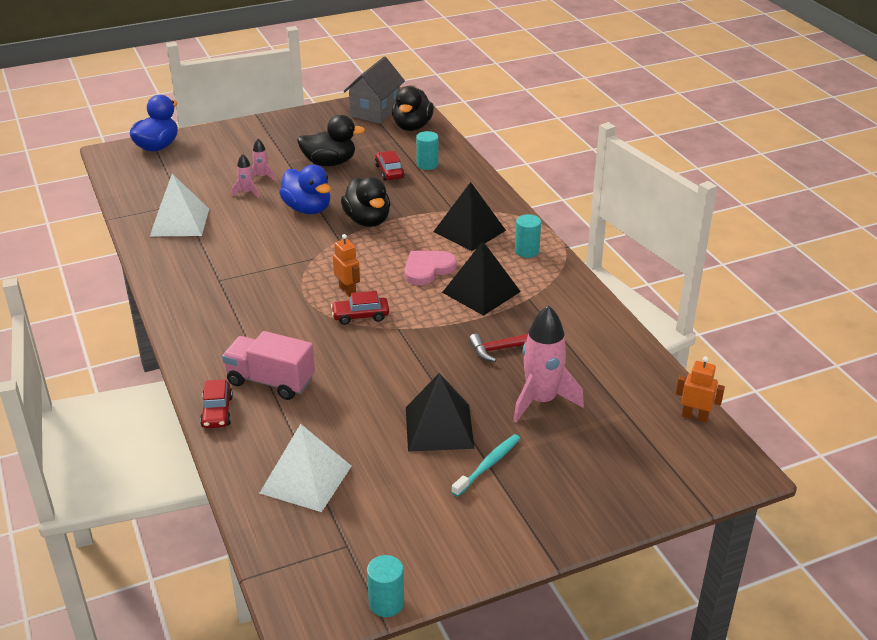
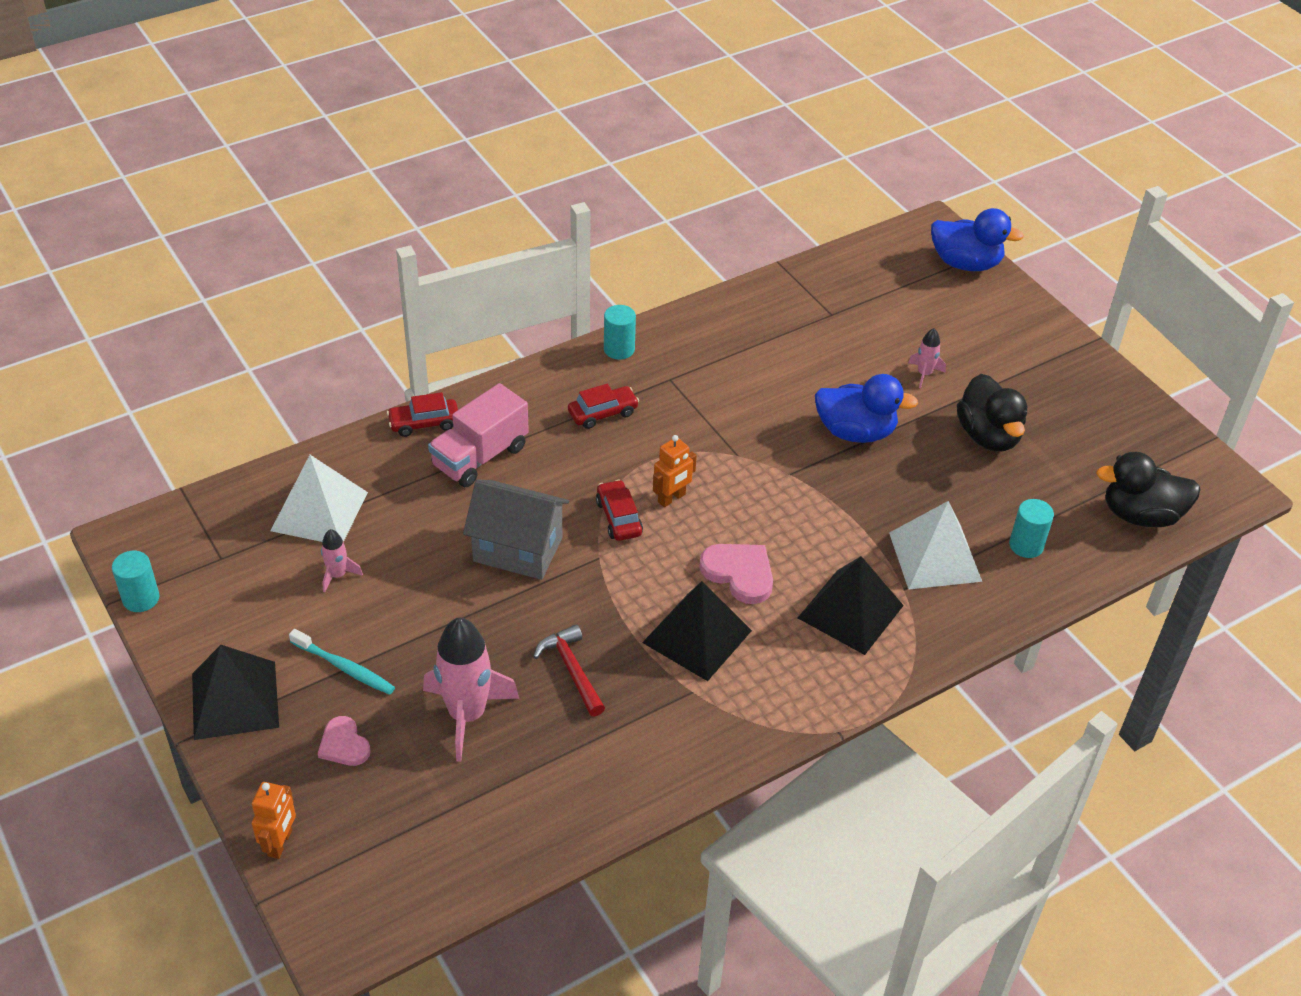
camera: 80 degrees right, 10 degrees up
white pyramid [150,174,209,236] -> white pyramid moved to [889,501,982,589]
pink truck [222,331,315,400] -> pink truck turned 150 degrees counterclockwise [428,383,529,487]
pink rocket [232,154,259,198] -> pink rocket moved to [321,529,363,592]
blue duck [279,165,331,214] -> blue duck turned 120 degrees counterclockwise [815,374,918,443]
black duck [341,177,390,227] -> none
grey house [343,57,405,124] -> grey house moved to [463,479,569,580]
red car [375,151,404,181] -> red car moved to [568,384,639,429]
black pyramid [406,373,475,452] -> black pyramid moved to [192,645,279,740]
turquoise cylinder [515,214,541,258] -> turquoise cylinder moved to [604,305,636,360]
orange robot [676,356,725,423] -> orange robot moved to [252,782,296,859]
none -> pink heart [318,716,371,766]

